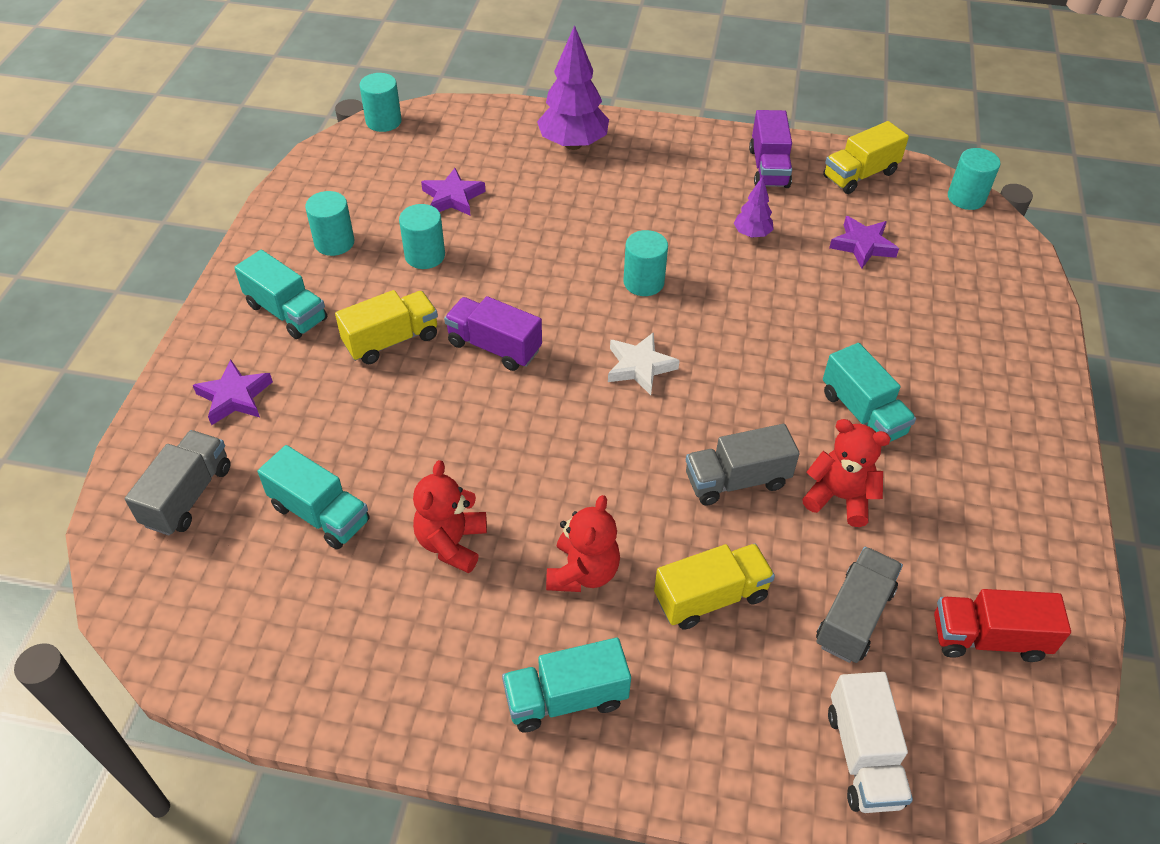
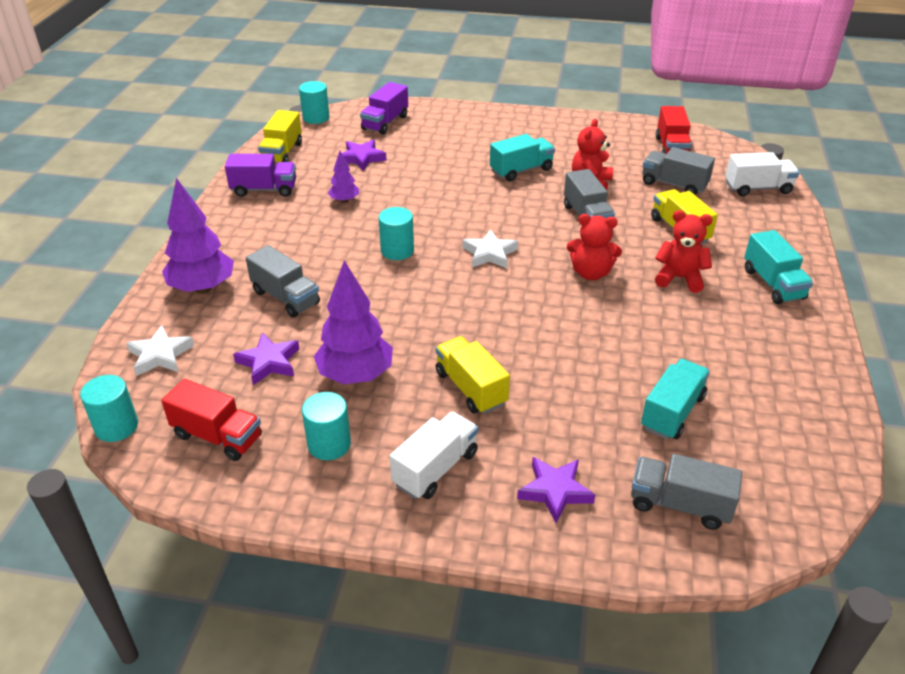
camera: 90 degrees left, 10 degrees down
turquoise truck [234,250,327,339] -> white truck [390,411,478,499]
turquoise cylinder [399,204,445,269] -> purple tree [314,260,393,384]
red teddy bear [413,460,487,573] -> red teddy bear moved to [567,214,622,280]
purple truck [444,296,542,371] -> purple truck moved to [360,82,408,135]
yellow truck [823,121,909,194] -> yellow truck turned 45 degrees clockwise [258,110,302,164]
none -> white star [126,325,194,376]
none -> red truck [161,379,262,461]
none -> grey truck [246,245,320,318]

